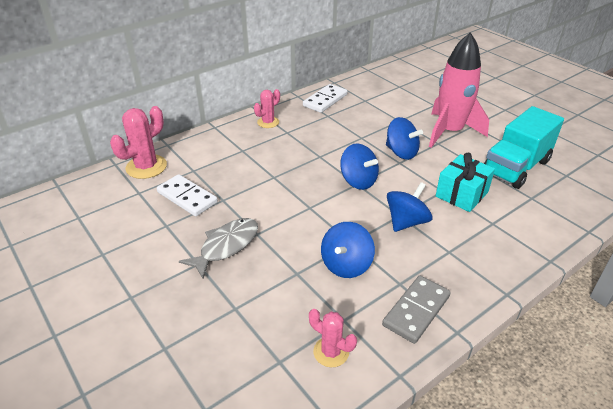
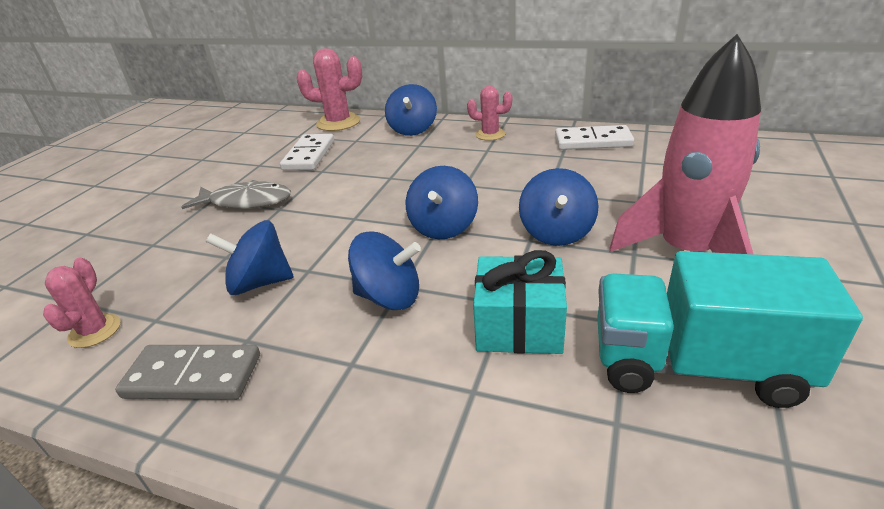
camera: 60 degrees right, 5 degrees down
none -> blue spinning top [385,84,437,136]

